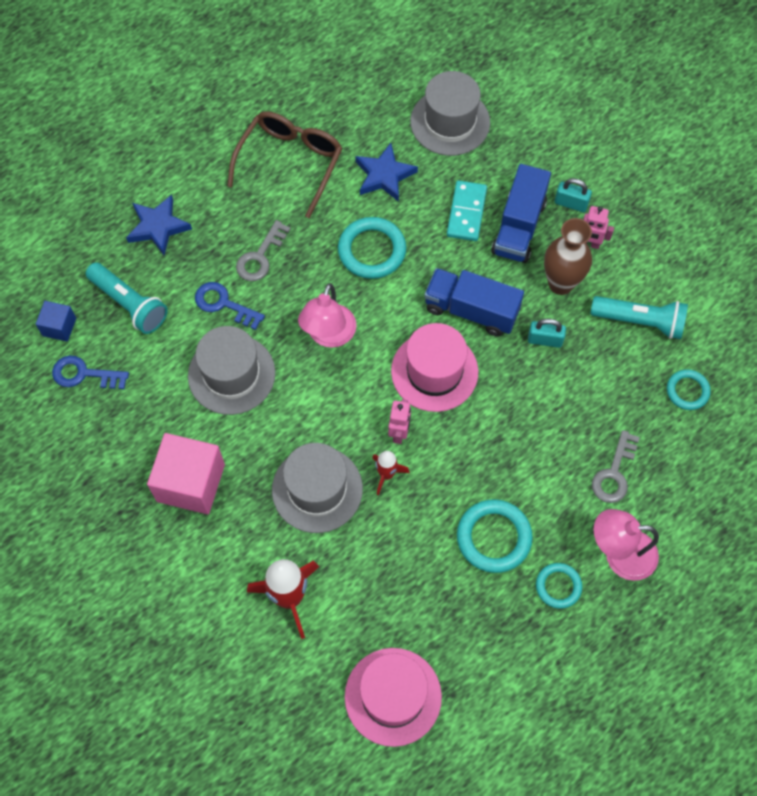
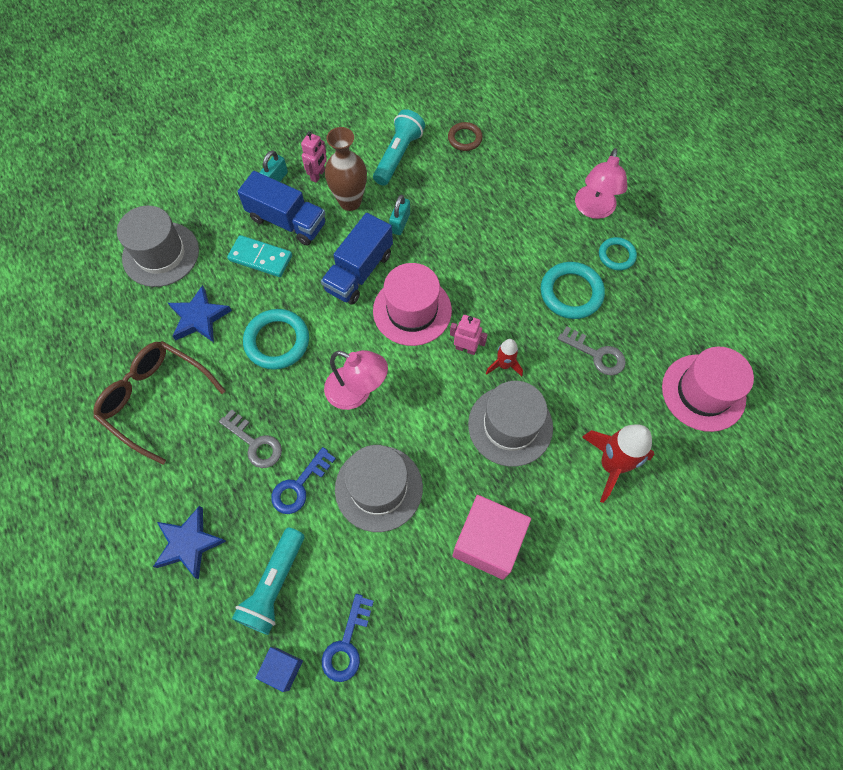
camera: 80 degrees left, 0 degrees up
turquoise flashlight [86,263,168,334] -> turquoise flashlight turned 150 degrees clockwise [232,527,304,635]
grey key [592,430,640,503] -> grey key moved to [558,326,626,375]
turquoise ring [667,369,711,410] -> brown ring [448,122,483,151]

